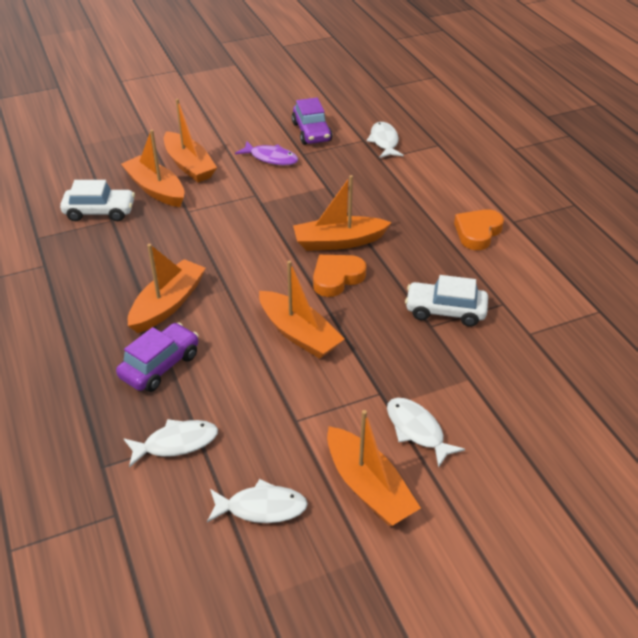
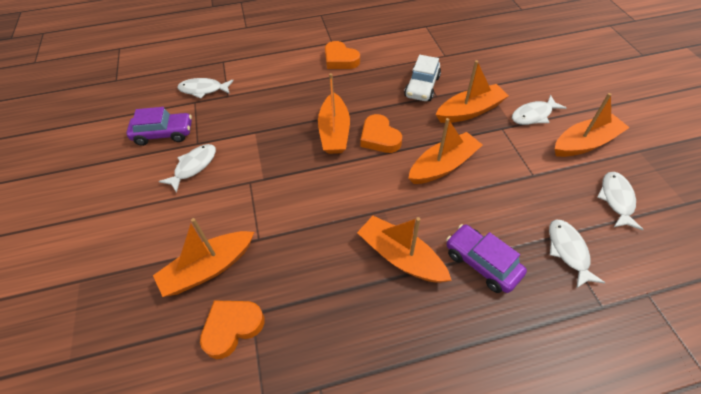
camera: 80 degrees left, 10 degrees up
white car [60,180,135,221] -> orange heart [200,301,264,359]
orange boat [164,99,217,182] -> orange boat moved to [436,60,509,123]
purple fish [235,142,298,165] -> white fish [159,144,216,193]

